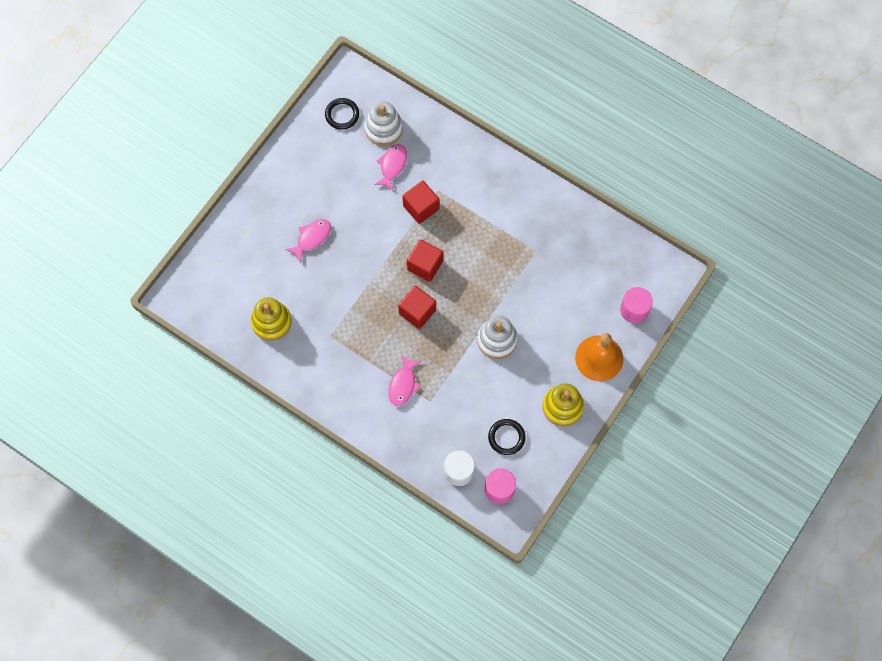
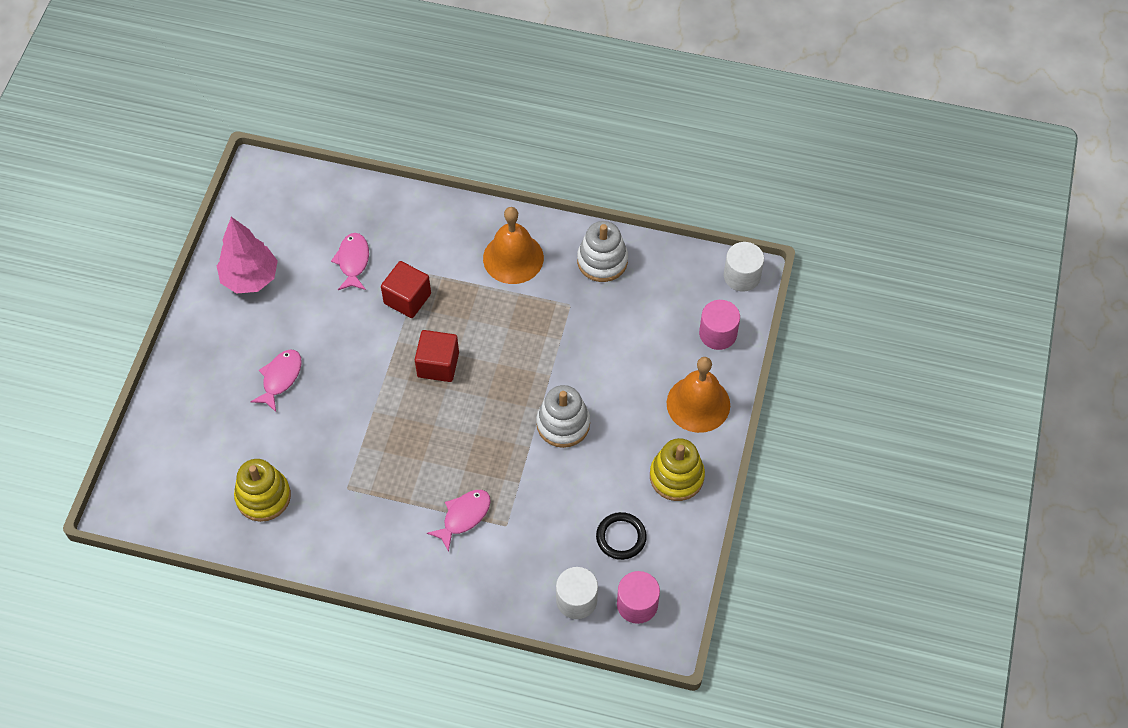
camera: 20 degrees left, 10 degrees down
black ring [325,98,359,130] -> none
white stacking toy [364,101,403,146] -> white stacking toy moved to [577,221,628,282]
pink fish [389,355,422,406] -> pink fish turned 135 degrees counterclockwise [427,490,491,552]
red cube [398,286,436,329] -> none
none -> pink tree [217,217,278,293]
none -> orange bell [483,207,544,284]
none -> white cylinder [724,242,764,292]

